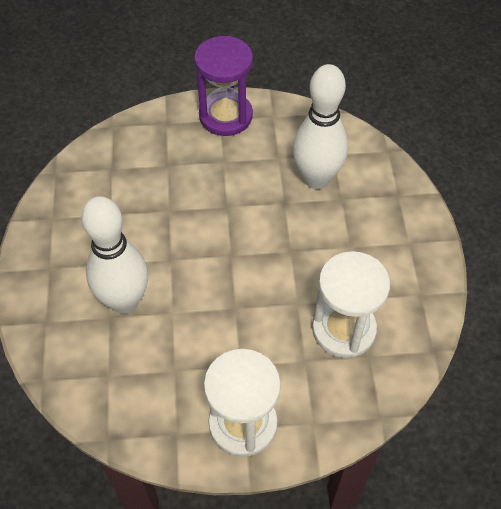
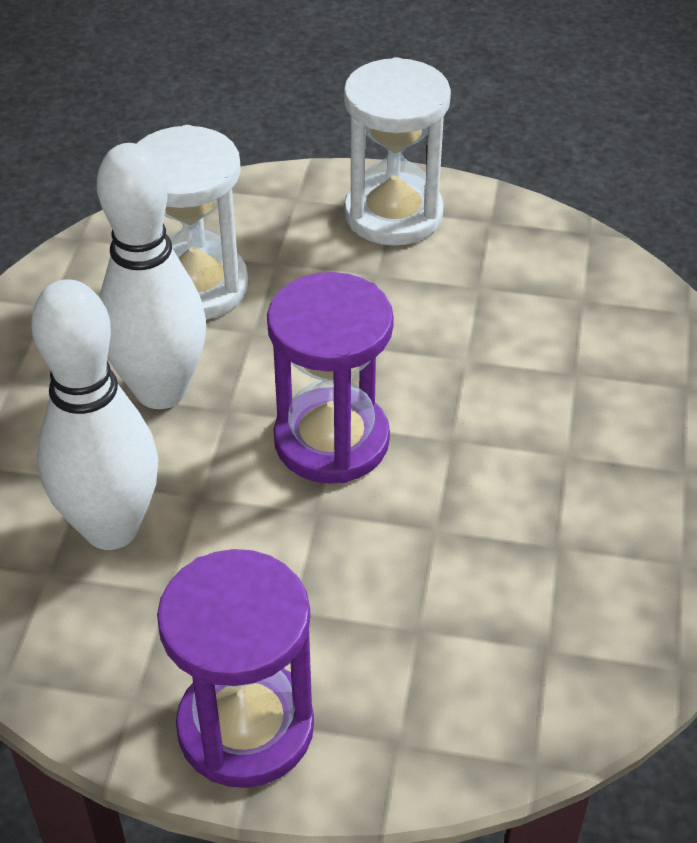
camera: 165 degrees left, 10 degrees down
white bowling pin [81,196,148,314] -> white bowling pin moved to [97,143,206,409]
none -> purple hourglass [267,272,394,484]

